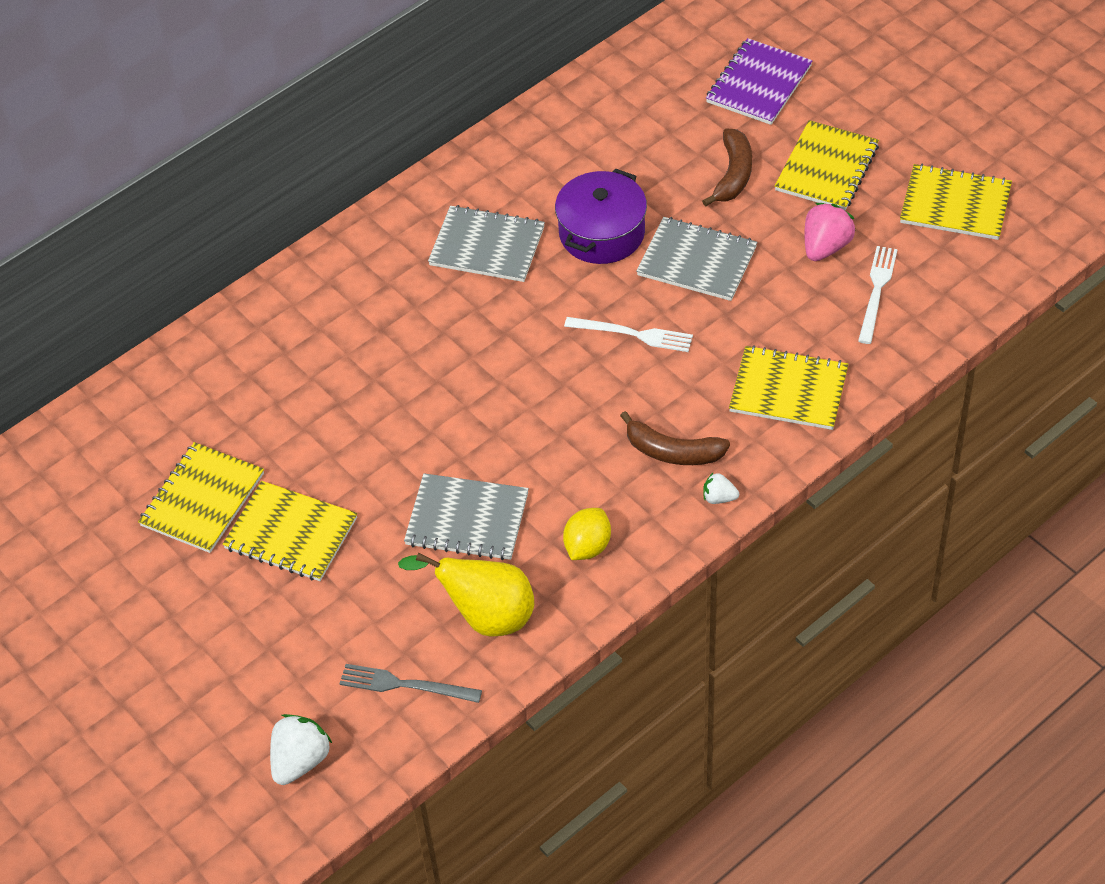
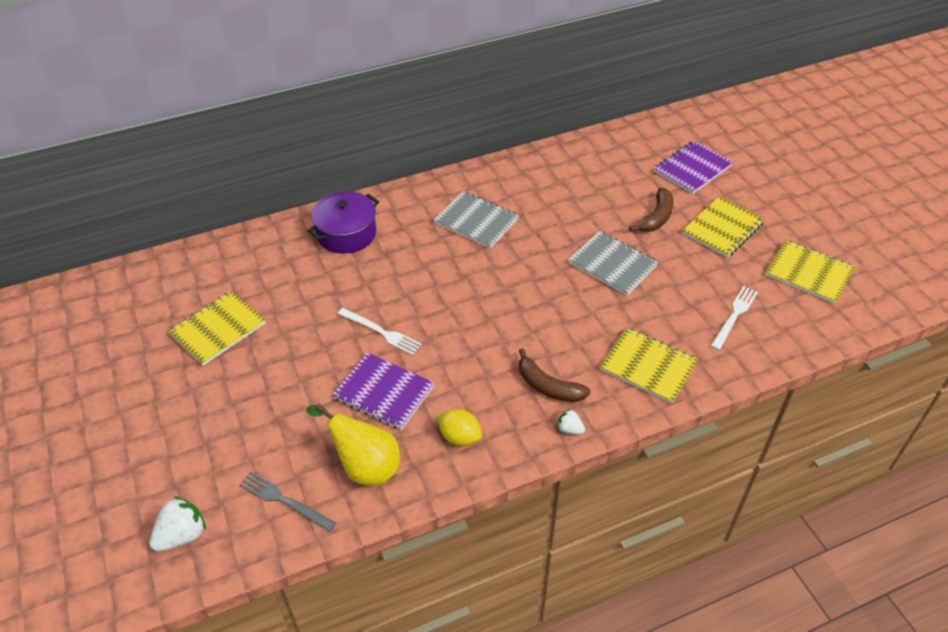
camera: 15 degrees right, 5 degrees down
yellow notebook [222,481,357,581] -> none
grey notebook [404,473,529,560] -> purple notebook [332,352,434,430]
purple pot [555,168,647,264] -> purple pot moved to [308,191,379,254]
yellow lemon [563,508,611,560] -> yellow lemon turned 75 degrees clockwise [437,409,482,446]
white fork [564,317,693,352] -> white fork moved to [338,308,422,355]
pink strawberry [805,203,856,261] -> none

